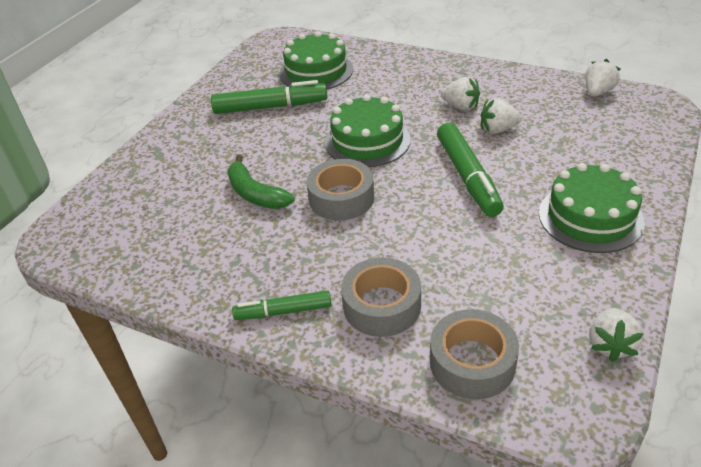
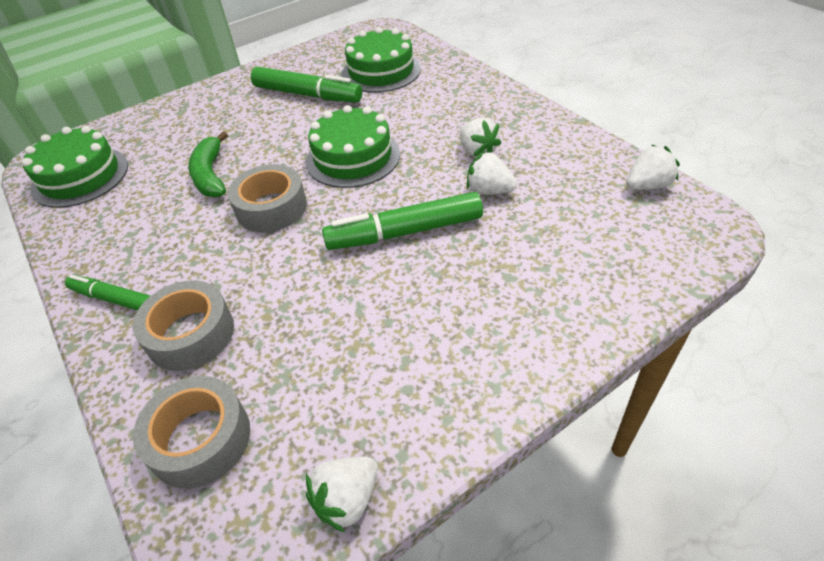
camera: 30 degrees right, 5 degrees up
green marker [437,123,504,217] -> green marker turned 60 degrees clockwise [322,192,483,250]
green cake [539,163,645,253] -> green cake moved to [22,126,128,208]

